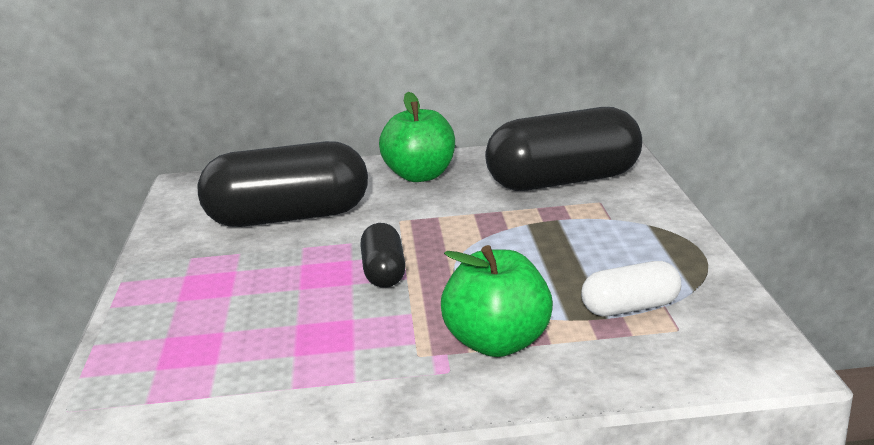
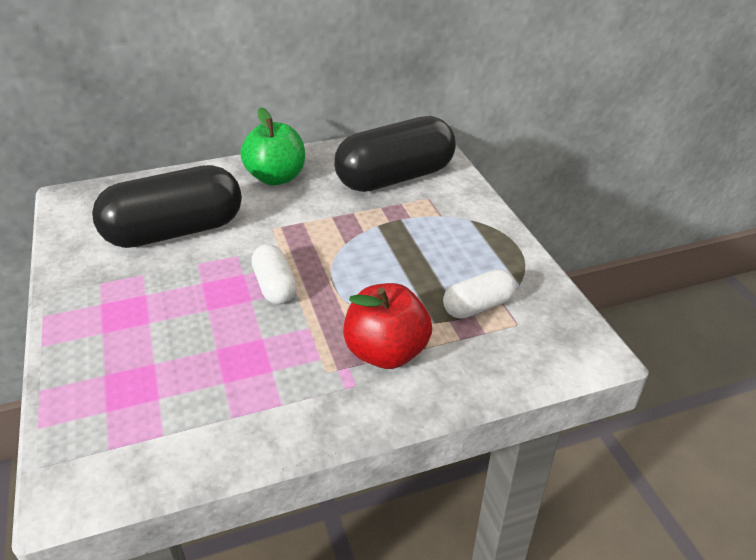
camera: 15 degrees left, 15 degrees up
black capsule [360,223,406,288] -> white capsule [251,244,296,304]
green apple [441,245,553,357] -> red apple [343,283,432,369]

